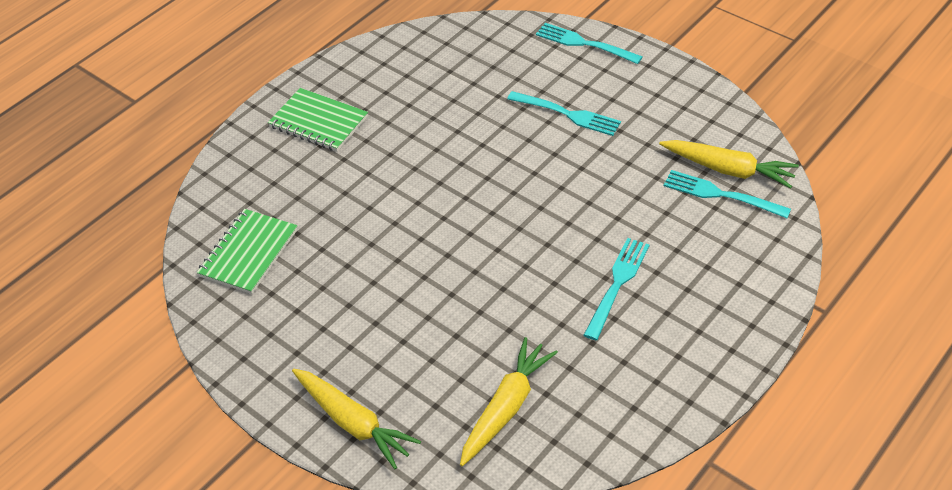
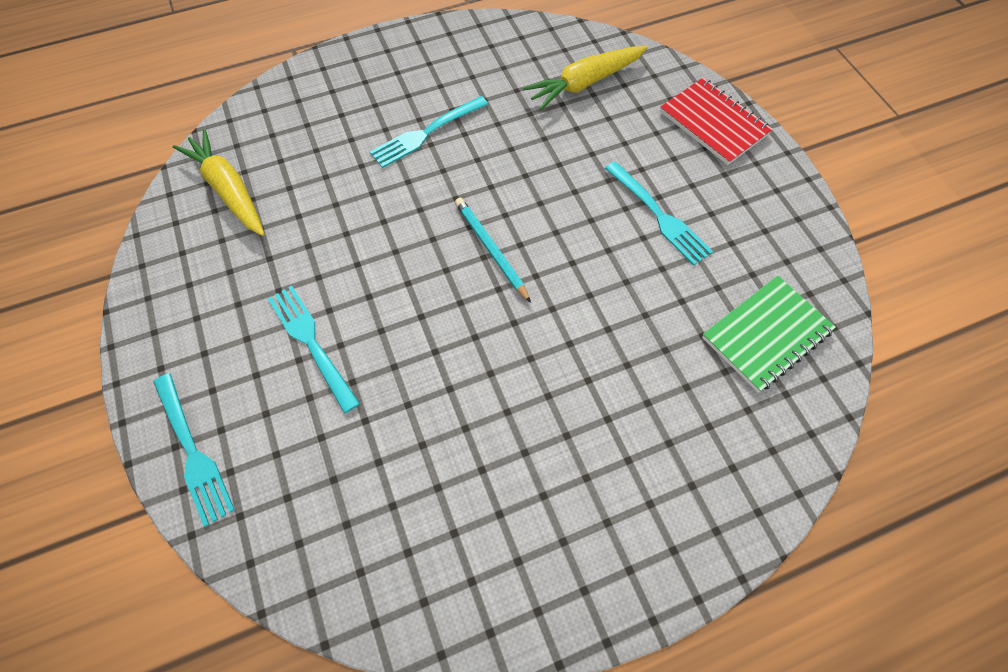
camera: 155 degrees left, 15 degrees up
green notebook [268,88,368,152] -> none
yellow carrot [292,369,421,469] -> red notebook [660,78,773,165]
turquoise fork [664,170,791,218] -> turquoise fork moved to [605,161,713,266]
none -> turquoise pencil [455,198,531,303]

